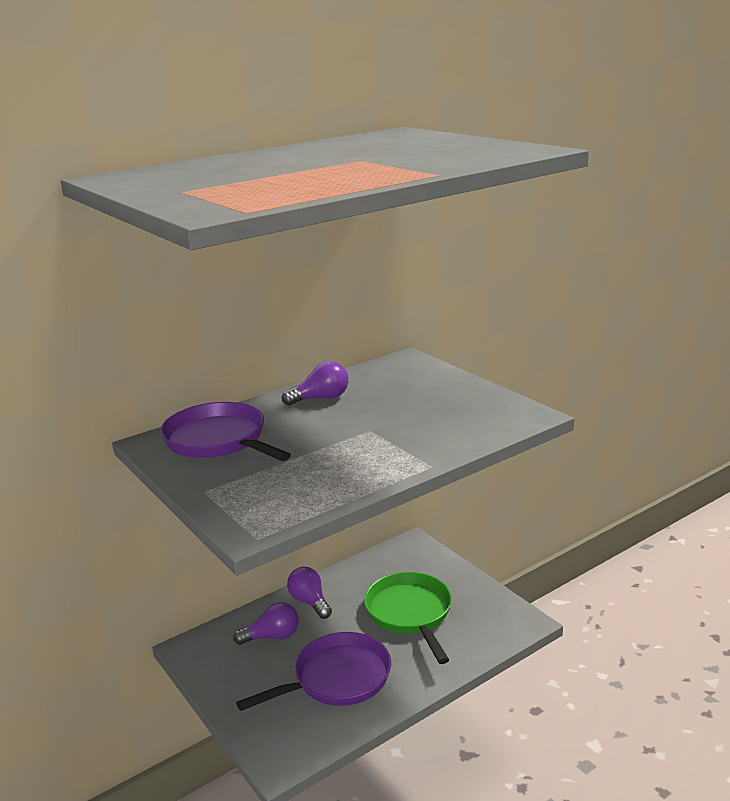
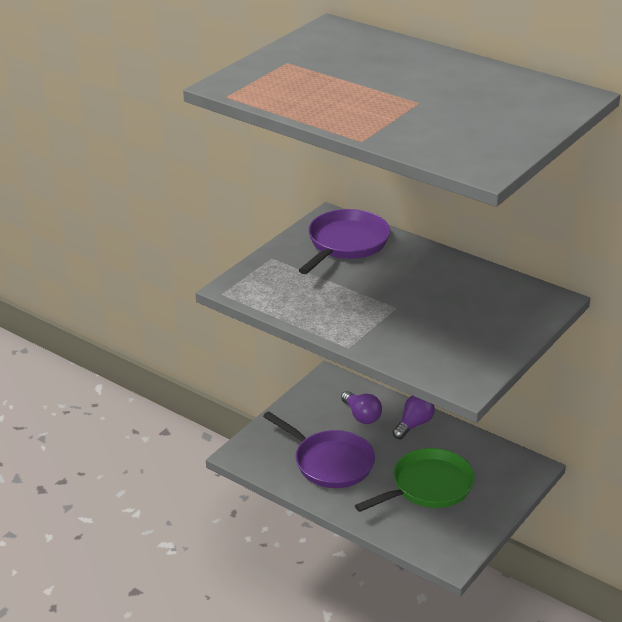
camera: 70 degrees right, 10 degrees up
purple light bulb [282,361,349,406] -> none

